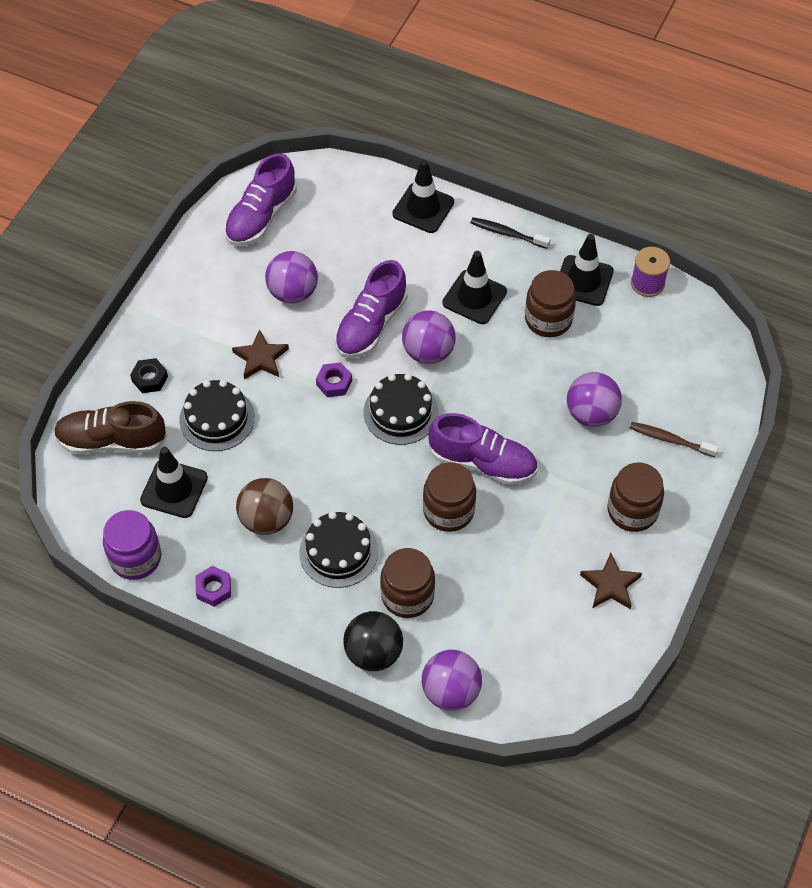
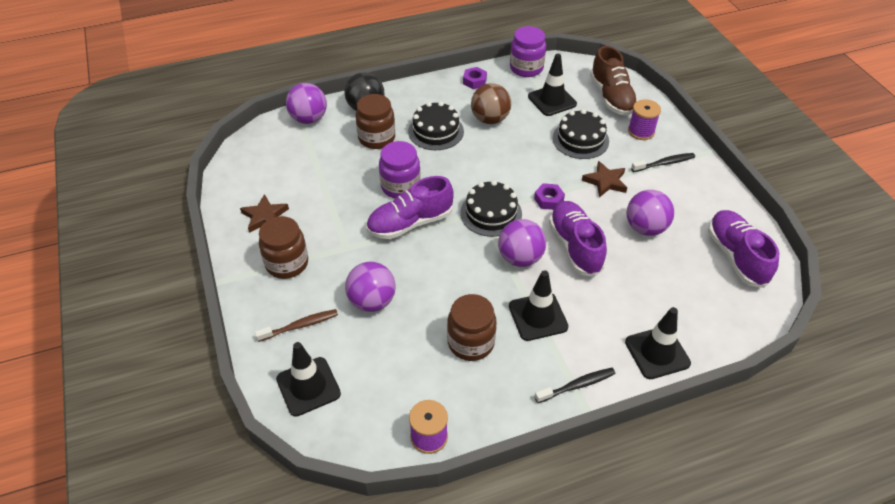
camera: 135 degrees right, 10 degrees down
brown shoe [54,401,167,454] -> brown shoe turned 120 degrees clockwise [590,46,638,116]
black nut [130,358,168,393] -> purple spool [628,99,661,140]
brown jar [423,462,476,532] -> purple jar [379,141,421,199]
black traffic cone [560,234,614,306] -> black traffic cone moved to [276,342,341,417]
none -> black toothbrush [631,153,695,172]

